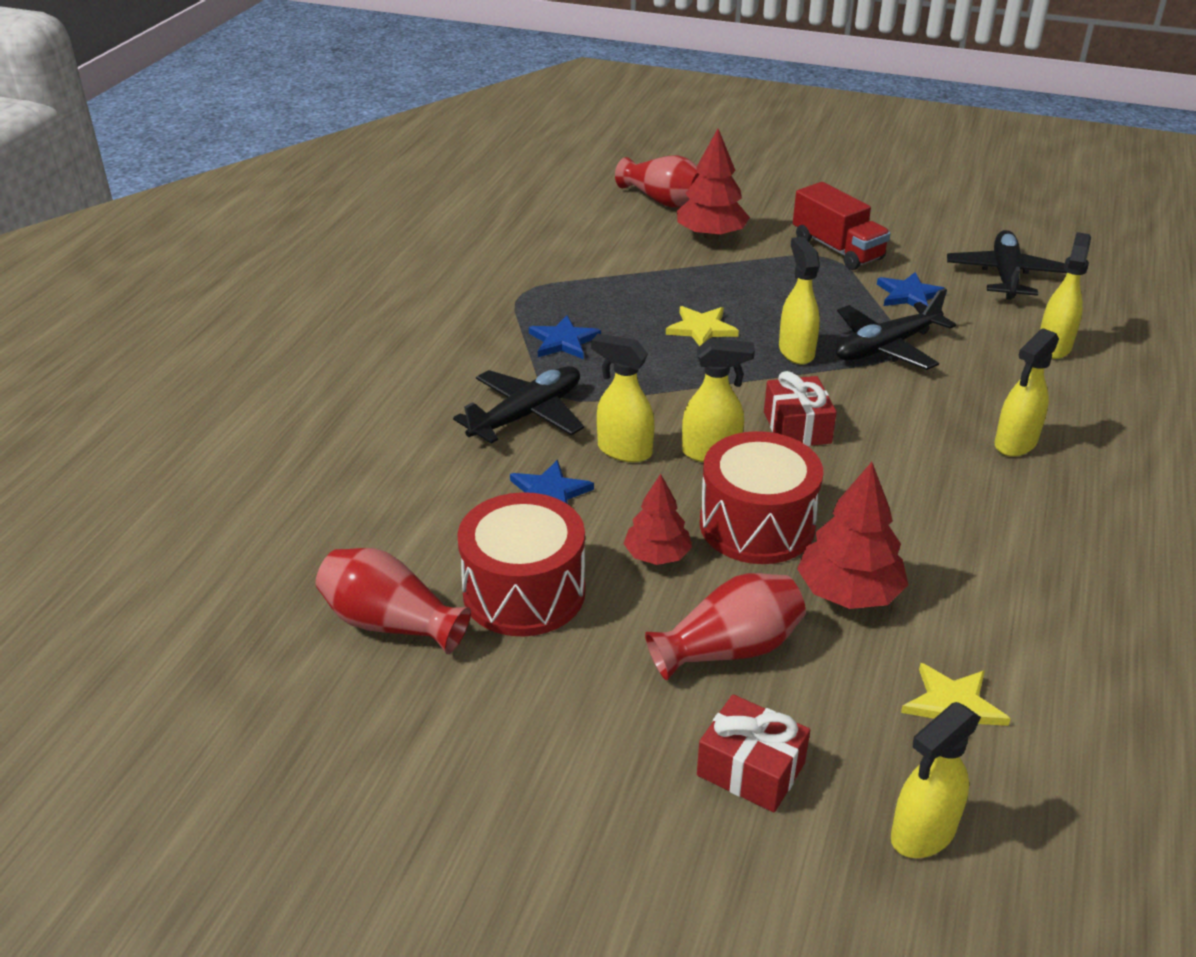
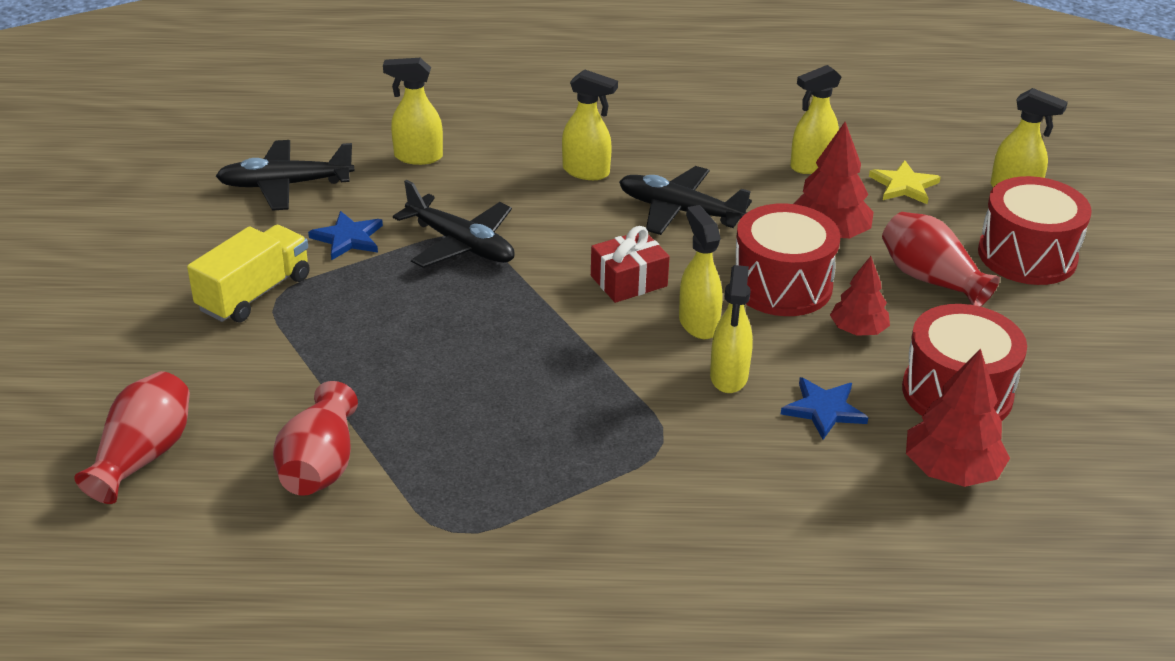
camera: 110 degrees left, 0 degrees up
red vase [316,548,471,654] -> red vase moved to [273,381,358,496]
black plane [453,366,584,444] -> black plane moved to [619,166,752,235]
blue star [529,315,601,359] -> none
yellow star [666,306,739,346] -> none
red tree [677,129,750,239] -> red tree moved to [906,349,1010,487]
red gift [697,694,810,812] -> red drum [978,176,1092,285]
yellow spray bottle [779,237,820,365] -> yellow spray bottle moved to [790,65,841,174]
red truck [793,182,891,270] -> yellow truck [187,225,310,322]

